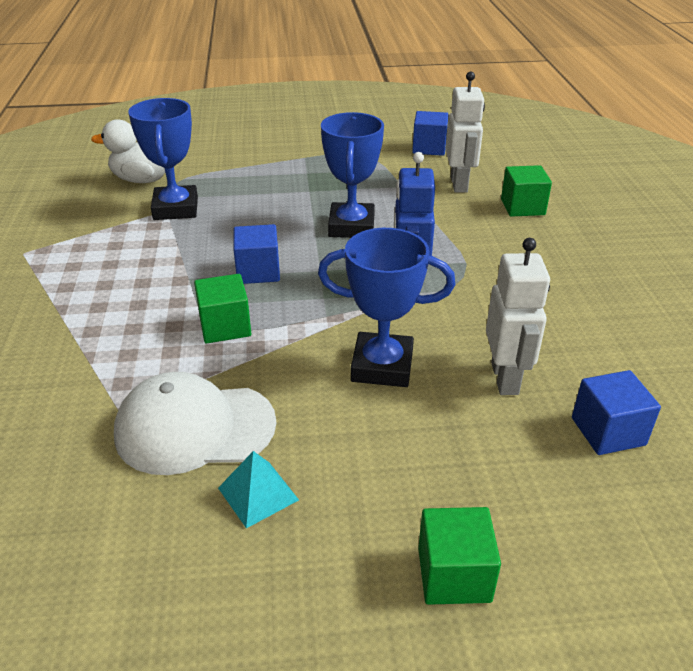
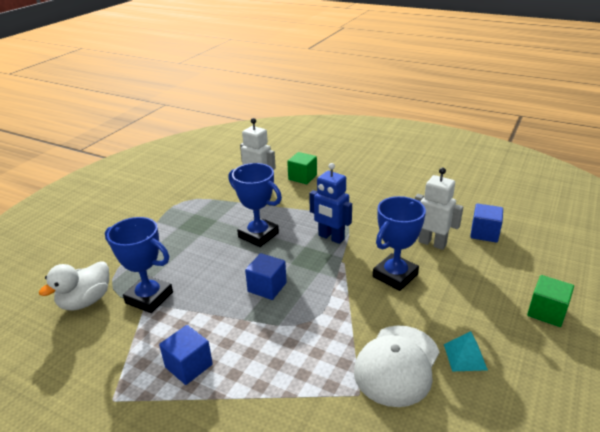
camera: 55 degrees left, 5 degrees down
green cube [194,274,251,343] -> none
blue cube [412,111,449,156] -> blue cube moved to [159,325,213,385]

